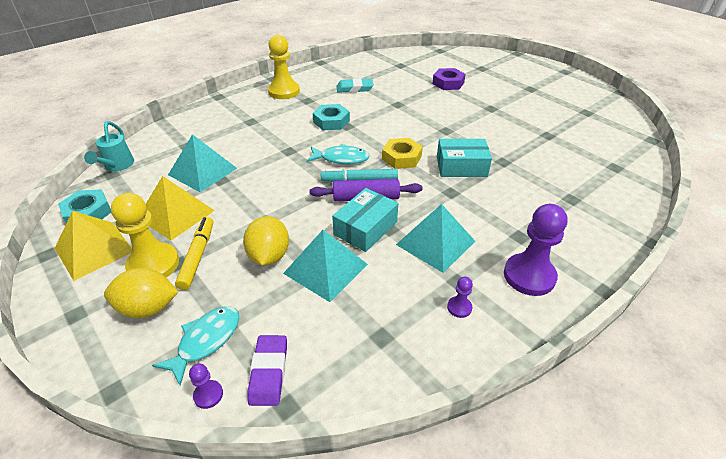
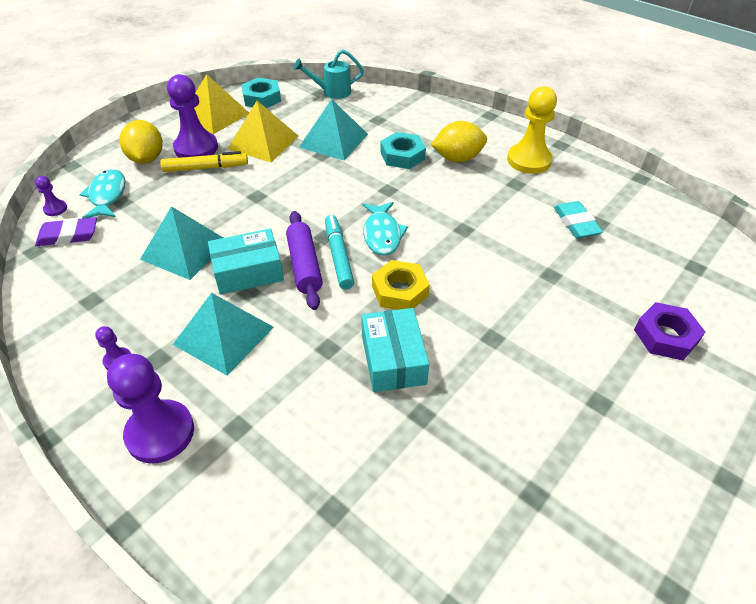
camera: 80 degrees right, 5 degrees up
yellow pawn [111,193,179,278] -> purple pawn [167,74,218,158]
turquoise fish [152,306,239,386] -> turquoise fish turned 120 degrees counterclockwise [79,169,125,219]
yellow lemon [243,216,289,265] -> yellow lemon moved to [431,121,487,162]
turquoise nut [313,104,350,130] -> turquoise nut moved to [380,132,426,169]
turquoise box [332,188,398,252] -> turquoise box turned 45 degrees counterclockwise [208,229,284,295]

